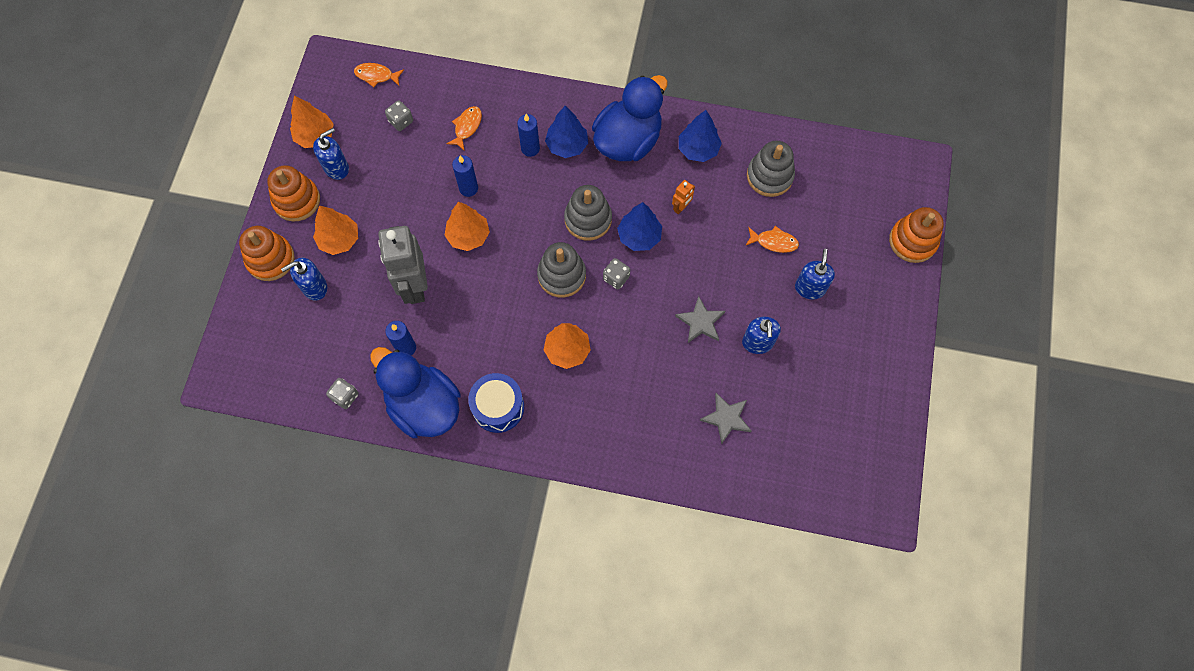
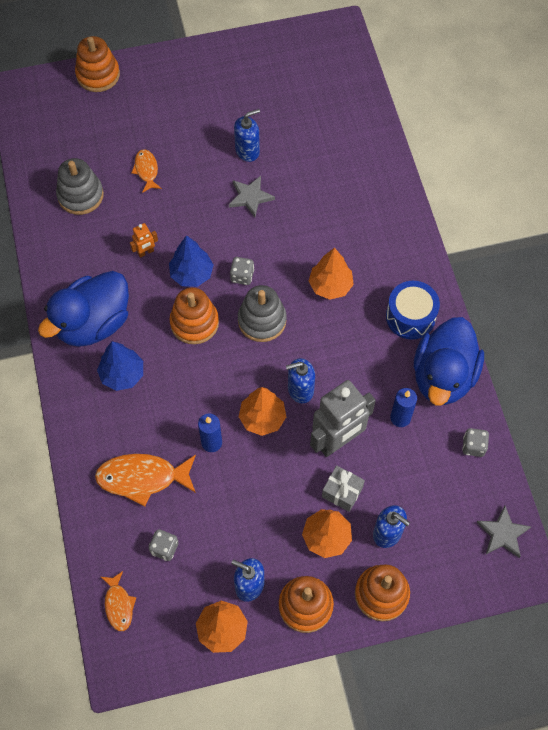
camera: 115 degrees left, 5 degrees down
orange fish [446,106,482,150] -> orange fish [95,454,196,507], size x1.77
blue candle [517,114,540,157] -> none
grey stacking toy [564,185,612,241] -> orange stacking toy [170,287,219,344]
blue duck [592,75,667,161] -> blue duck turned 60 degrees counterclockwise [38,271,129,347]
orange robot [672,180,695,215] -> orange robot turned 135 degrees clockwise [130,223,158,258]
blue tree [679,110,722,162] -> none
grey star [700,393,751,444] -> grey star moved to [476,506,532,558]
blue soap dispenser [795,249,835,299] -> blue soap dispenser moved to [286,358,315,404]
none -> grey gift [322,465,365,512]

